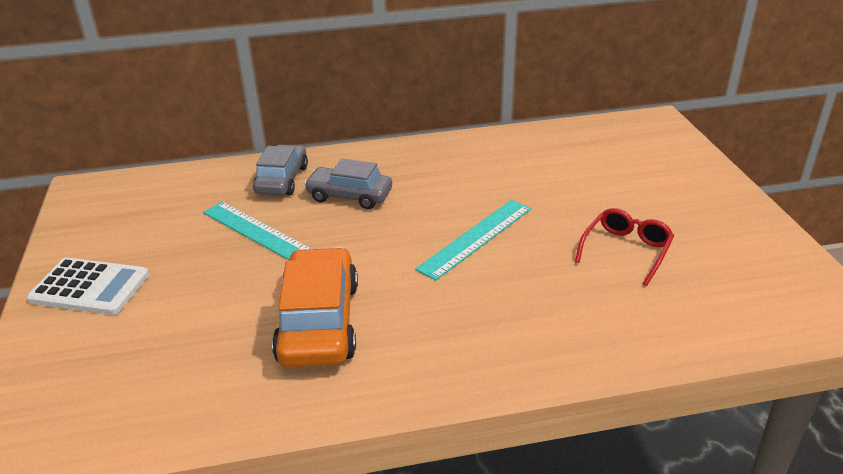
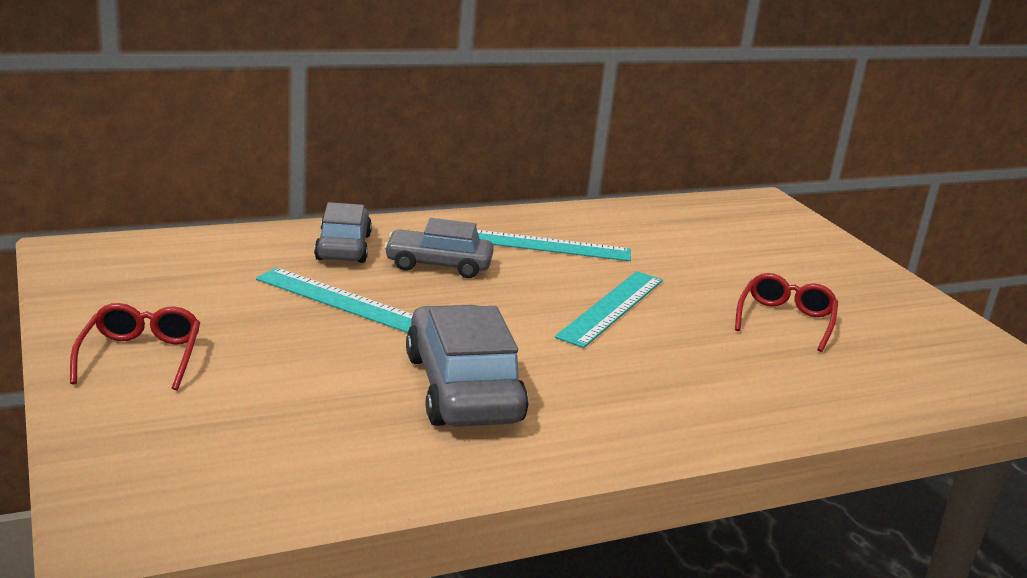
camera: 15 degrees left, 10 degrees down
white calculator [27,258,149,315] -> red glasses [70,303,200,390]
orange car [272,247,358,367] -> grey car [406,305,529,427]
none -> turquoise ruler [477,230,631,261]

